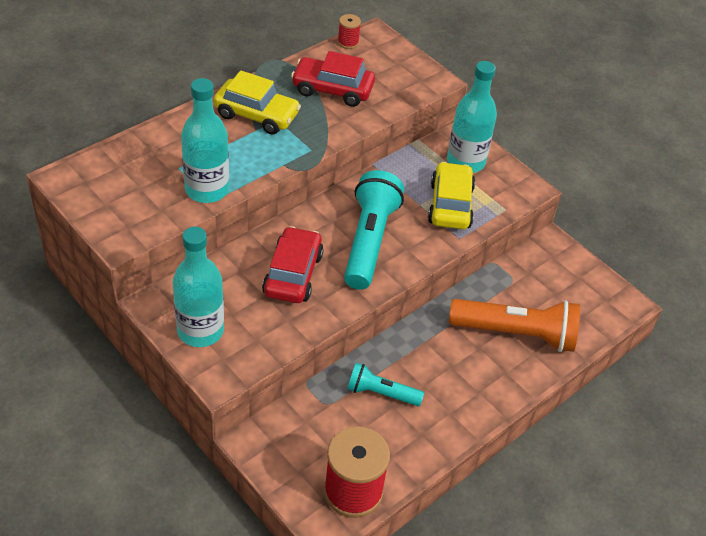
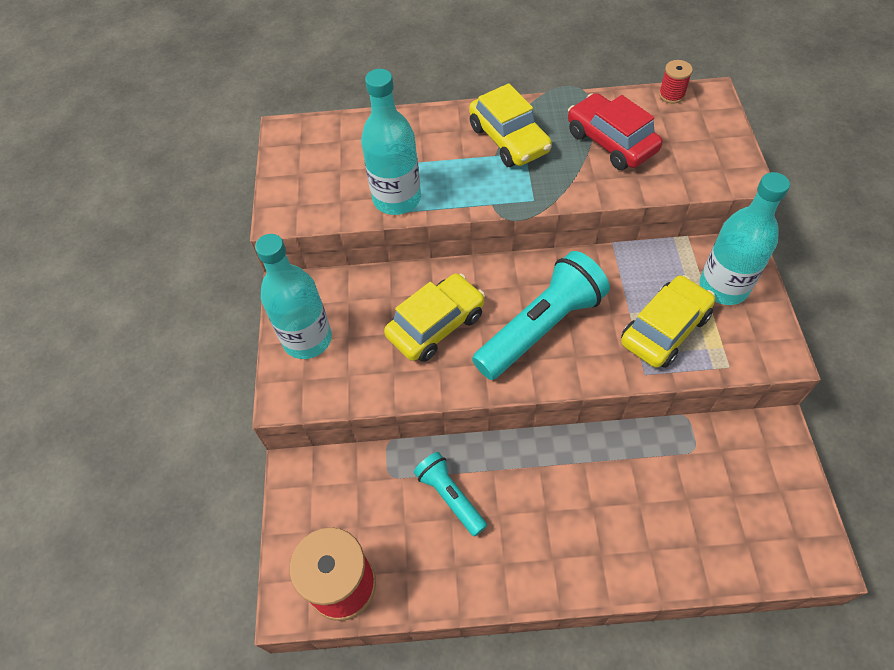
camera: 45 degrees right, 10 degrees up
red car [262,226,324,303] -> yellow car [384,274,485,362]
orange flashlight [449,299,580,352] -> none

